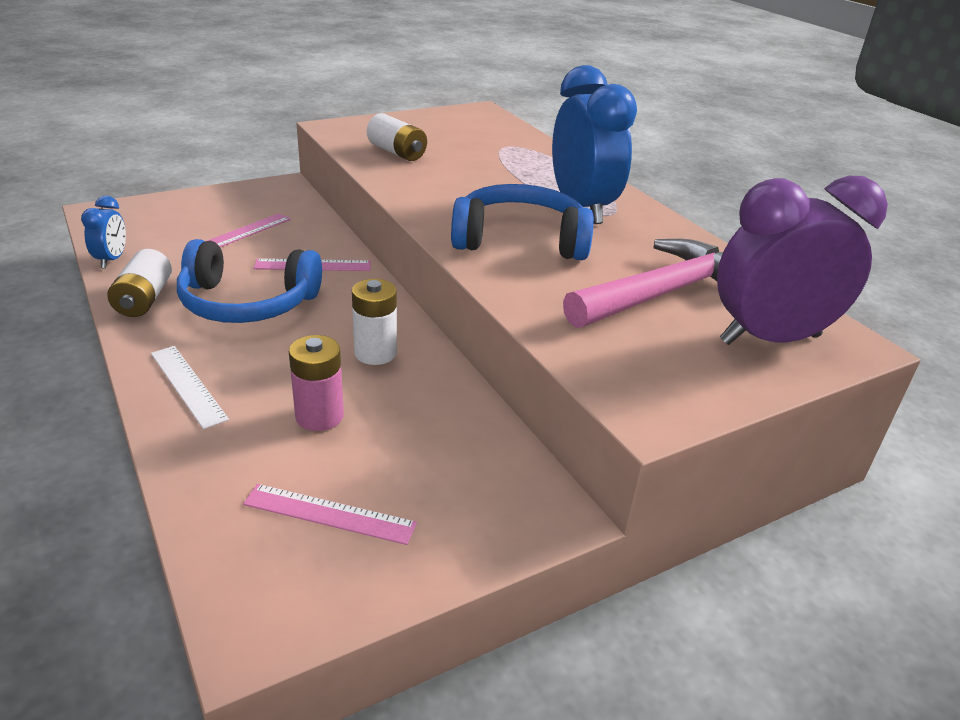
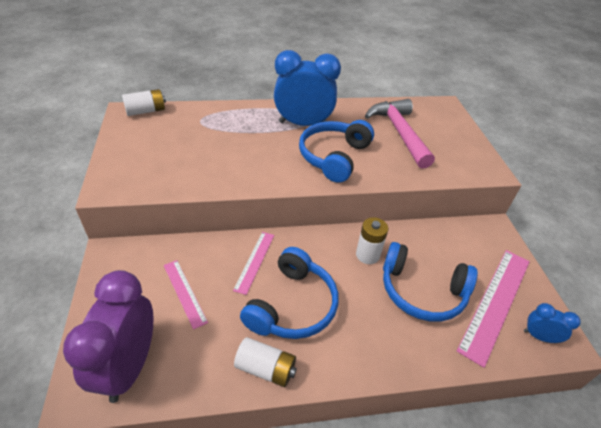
camera: 70 degrees left, 10 degrees up
blue clock [81,196,126,268] -> blue clock moved to [524,303,581,343]
white ruler [151,346,229,429] -> none
pink ruler [243,484,417,545] -> pink ruler [457,250,530,368], size x1.83
pink battery [289,335,344,431] -> blue headphones [383,242,478,321]
white battery [367,113,427,161] -> white battery moved to [122,89,166,116]
purple clock [717,176,888,345] -> purple clock moved to [63,270,153,403]

